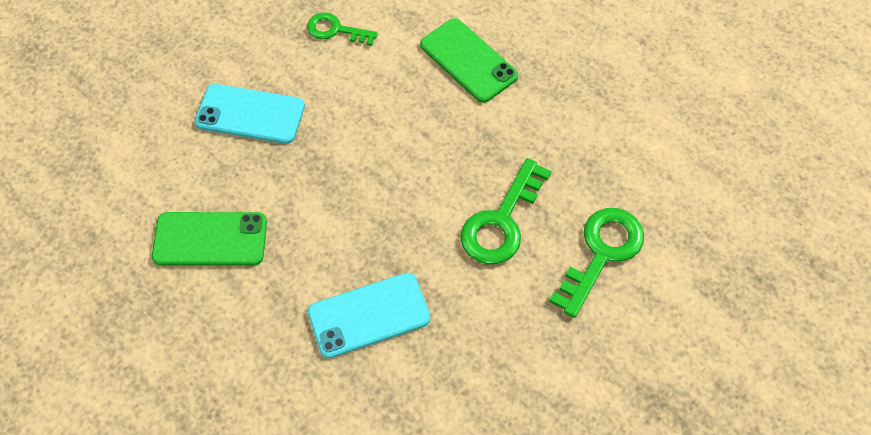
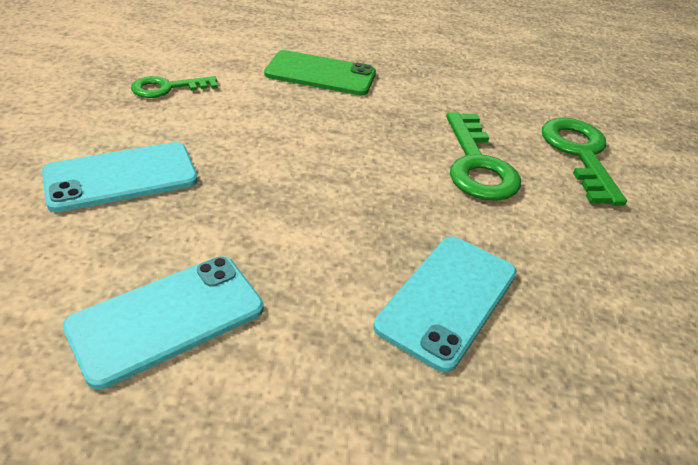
camera: 40 degrees left, 20 degrees down
green phone [152,212,267,266] -> turquoise phone [63,256,264,390]

